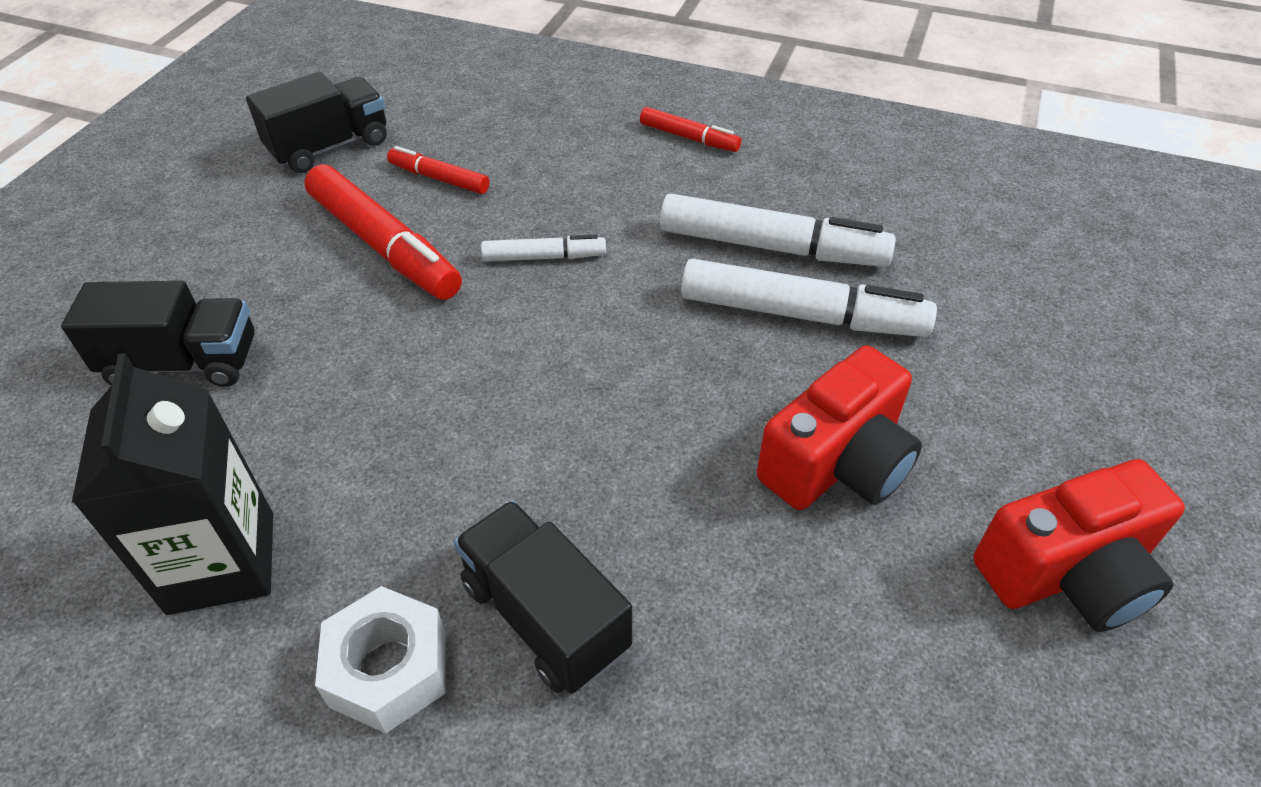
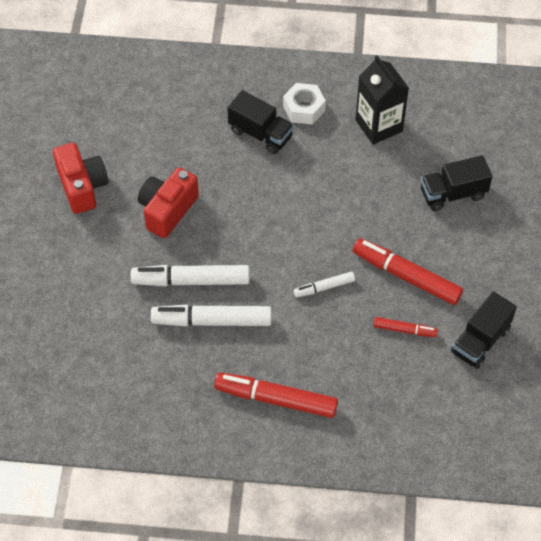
camera: 165 degrees right, 10 degrees up
red marker [640,107,741,152] -> red marker [214,372,338,418], size x1.88
red camera [973,459,1185,632] -> red camera turned 105 degrees clockwise [53,143,108,214]

